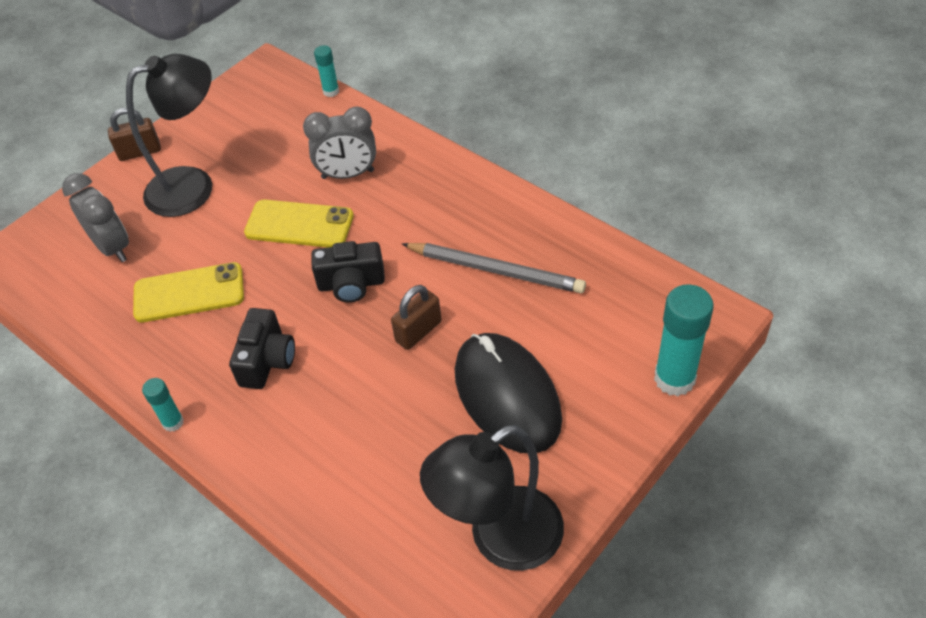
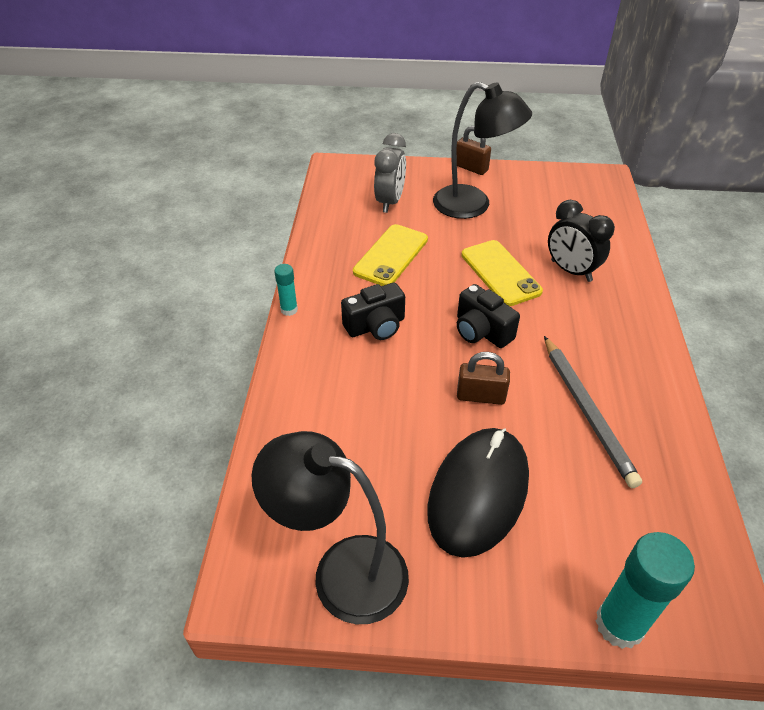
camera: 50 degrees right, 5 degrees down
yellow phone [133,262,244,323] -> yellow phone turned 75 degrees clockwise [353,224,428,286]
grey clock [303,106,376,179] -> black clock [548,200,615,282]
turquoise glue stick [314,45,339,97] -> none

